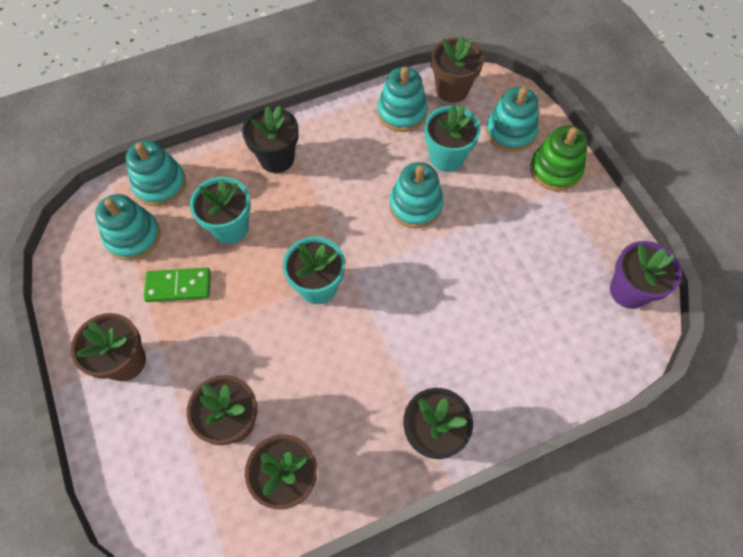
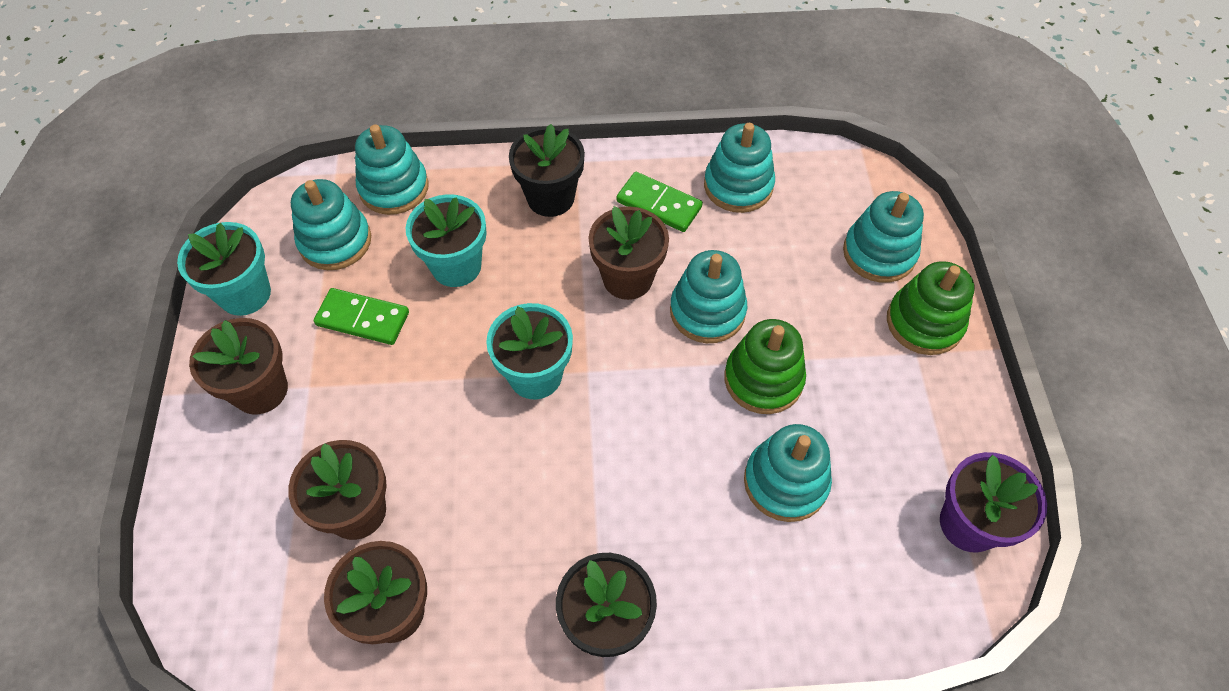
camera: 20 degrees right, 5 degrees down
turquoise flower pot [424,105,481,172] -> turquoise flower pot moved to [177,222,271,316]
brown flower pot [431,35,484,103] -> brown flower pot moved to [588,206,669,300]
none -> green domino [616,172,703,232]
none -> green stacking toy [724,319,806,414]
none -> turquoise stacking toy [744,424,832,522]

